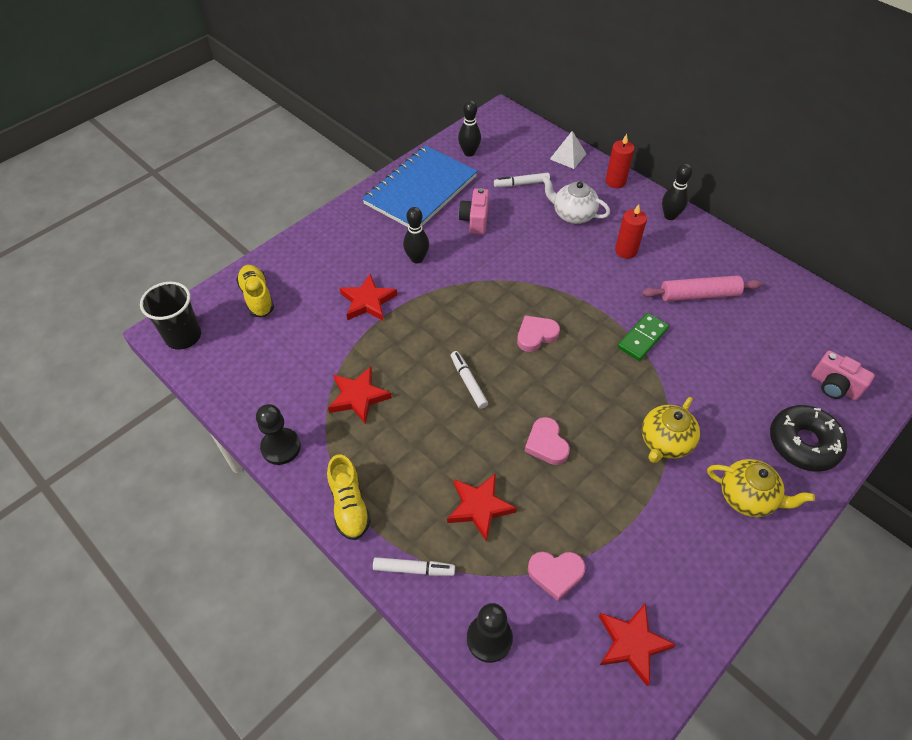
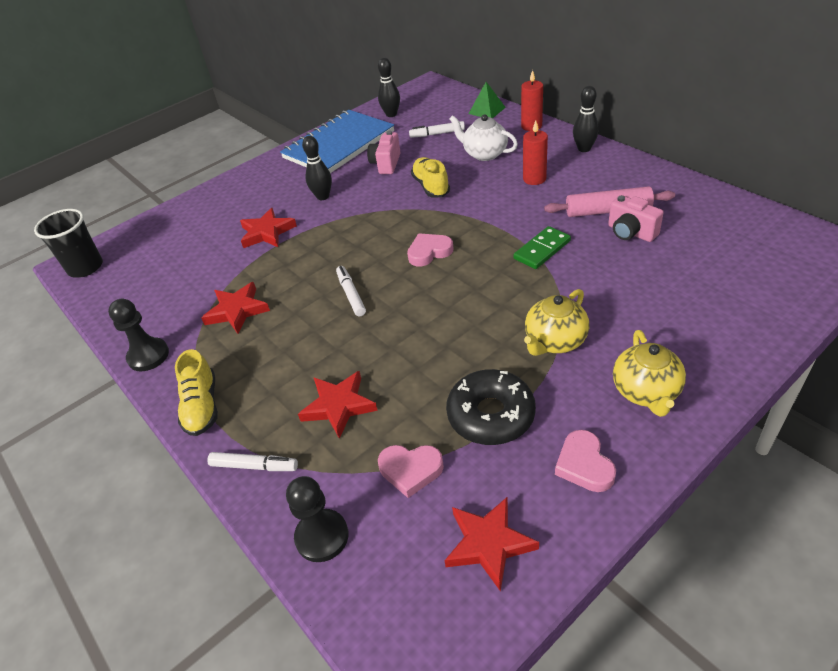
camera: 10 degrees right, 10 degrees down
yellow shoe [236,265,274,317] -> yellow shoe moved to [411,157,450,198]
pink heart [524,417,570,465] -> pink heart moved to [555,430,616,492]
white pyramid [550,131,586,169] -> green pyramid [469,82,506,118]
yellow teapot [707,459,815,517] -> yellow teapot turned 60 degrees clockwise [613,330,686,417]
black donut [770,405,847,472] -> black donut moved to [446,369,536,445]
pink camera [811,350,875,400] -> pink camera moved to [608,195,664,242]

